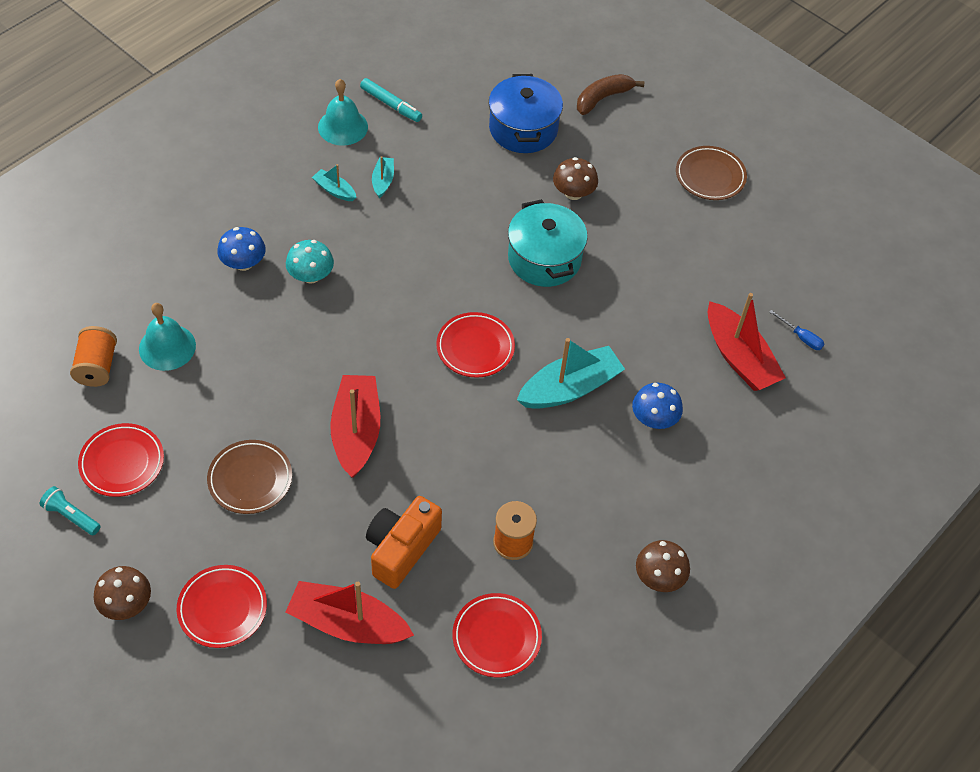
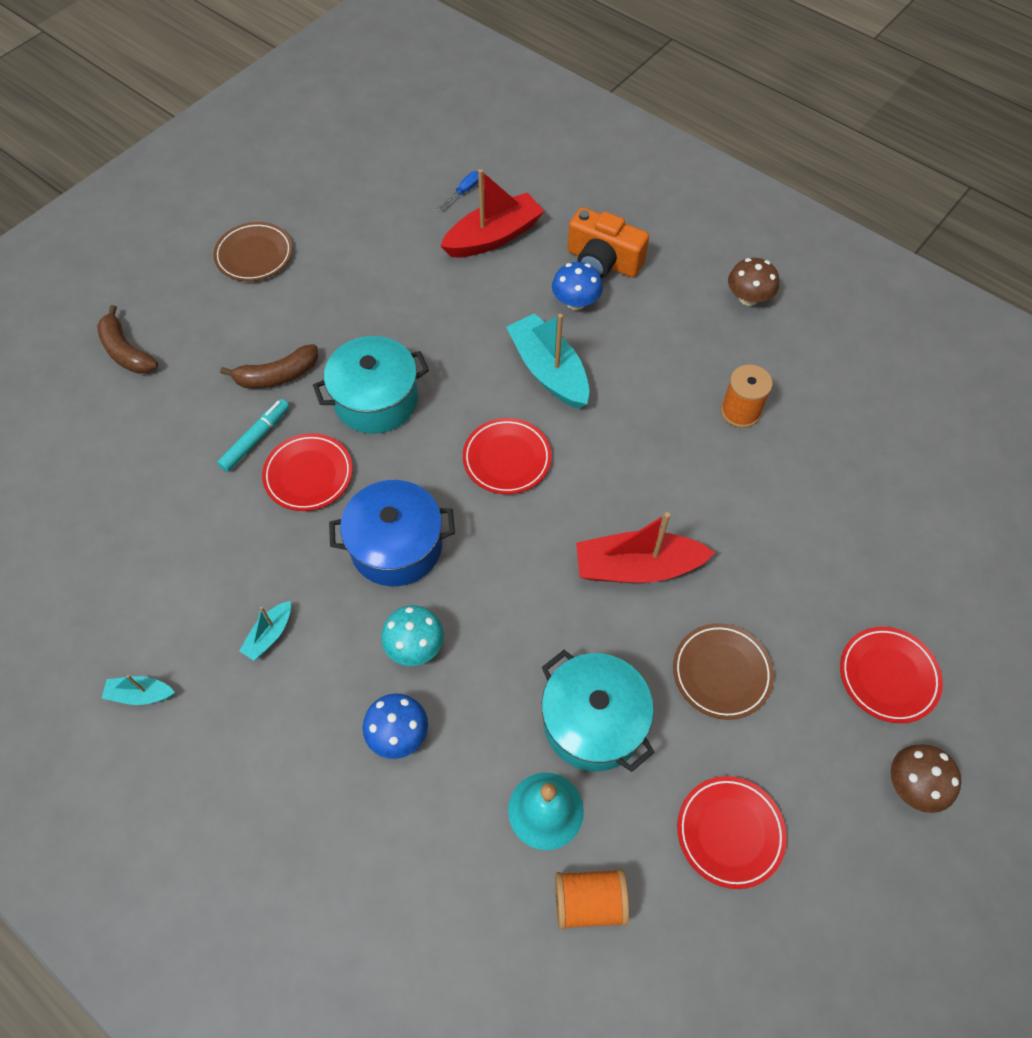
camera: 90 degrees left, 5 degrees up
turquoise flashlight [40,486,101,535] -> none
red boat [286,581,414,644] -> none
turquoise bell [318,79,368,146] -> none
turquoise marker [360,78,422,122] -> turquoise marker moved to [217,399,289,472]
orange camera [366,496,442,589] -> orange camera moved to [568,207,649,278]
turquoise boat [372,156,394,198] -> turquoise boat moved to [102,675,175,705]
red plate [452,593,542,678] -> red plate moved to [262,433,353,511]
blue pot [489,74,563,153] -> blue pot moved to [329,480,455,586]
brown mushroom [553,157,598,200] -> brown banana [220,344,318,389]
none -> turquoise pot [542,650,655,772]

